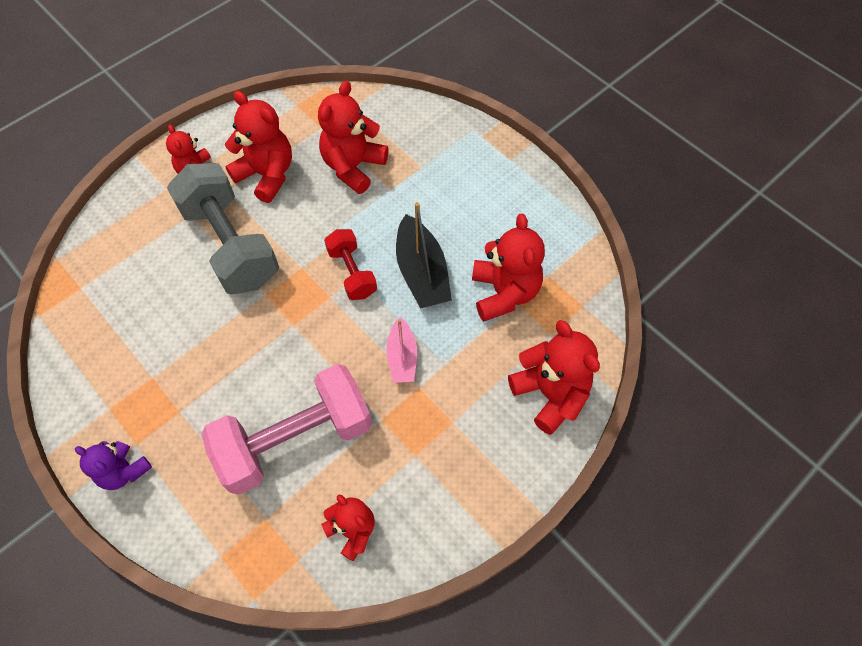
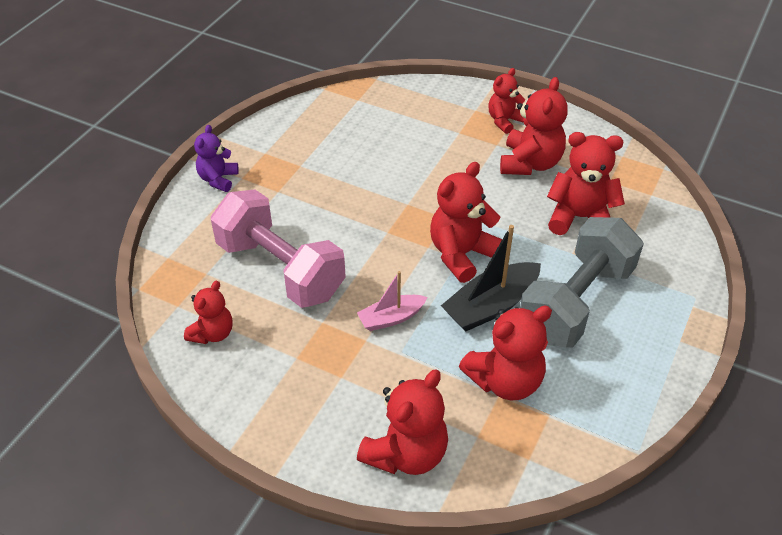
camera: 70 degrees right, 15 degrees down
grey dumbbell [167,163,279,295] -> grey dumbbell moved to [520,217,644,348]
red dumbbell [324,229,377,300] -> red teddy bear [430,162,502,283]

